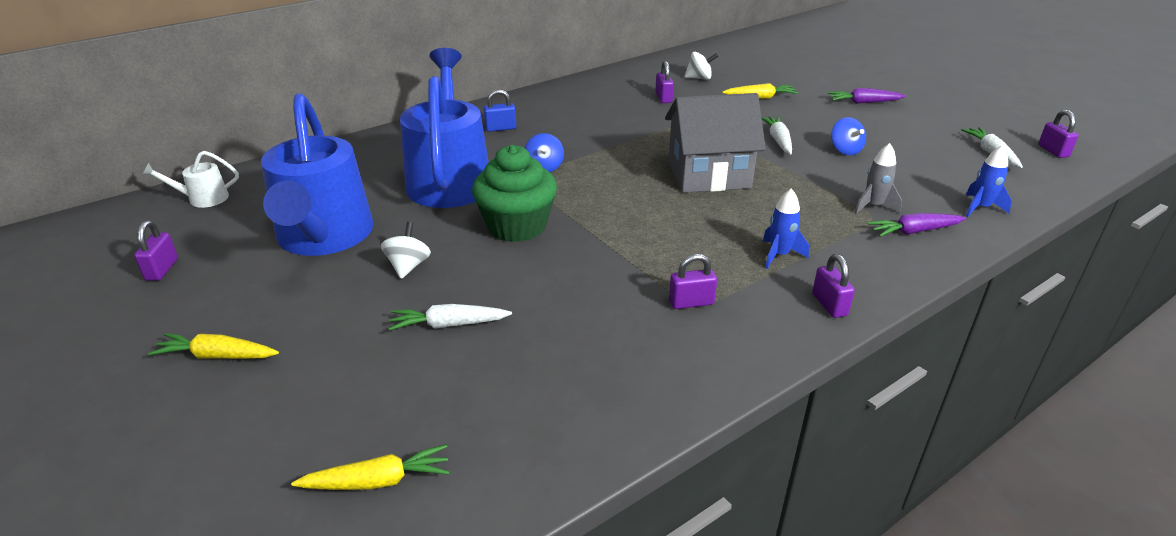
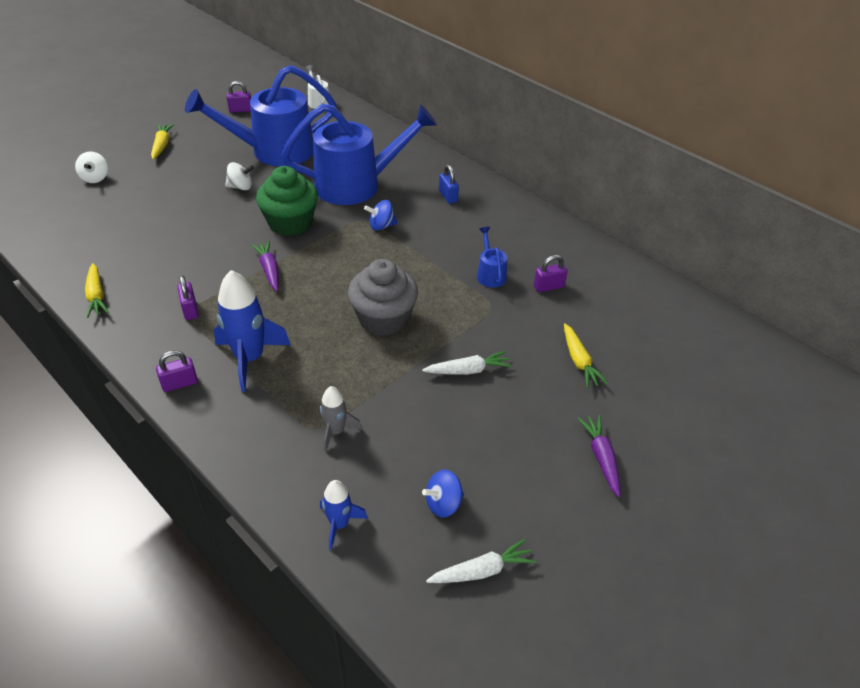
camera: 80 degrees right, 10 degrees up
yellow carrot [291,444,450,490] -> yellow carrot moved to [85,263,109,318]
white carrot [389,304,512,331] -> none
grey house [665,93,766,193] -> grey cupcake [348,259,418,336]
white spinning top [684,52,718,80] -> white spinning top moved to [75,152,108,183]
blue rocket [763,188,809,269] -> blue rocket [214,270,291,392], size x1.81
blue spinning top [831,117,866,155] -> blue spinning top moved to [422,470,464,518]
purple carrot [867,213,966,237] -> purple carrot moved to [251,241,279,291]
purple padlock [1038,110,1078,158] -> none
none -> blue watering can [477,227,507,288]

